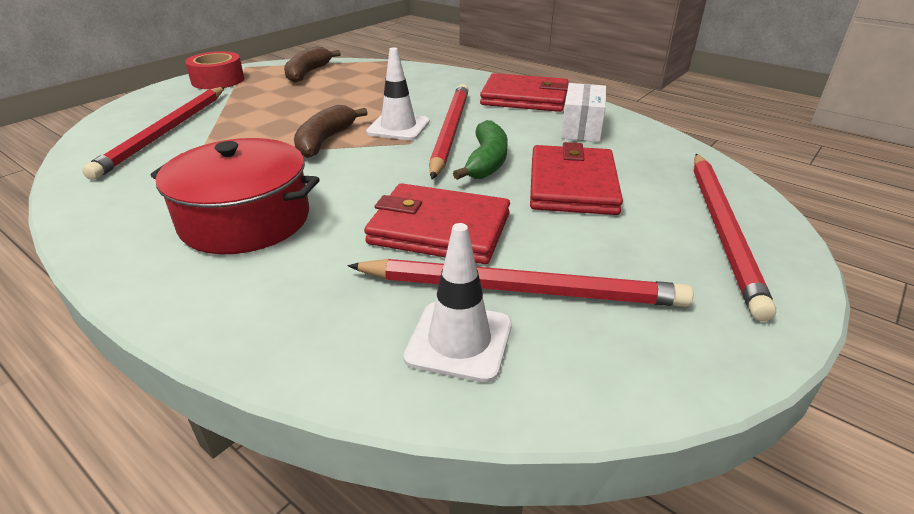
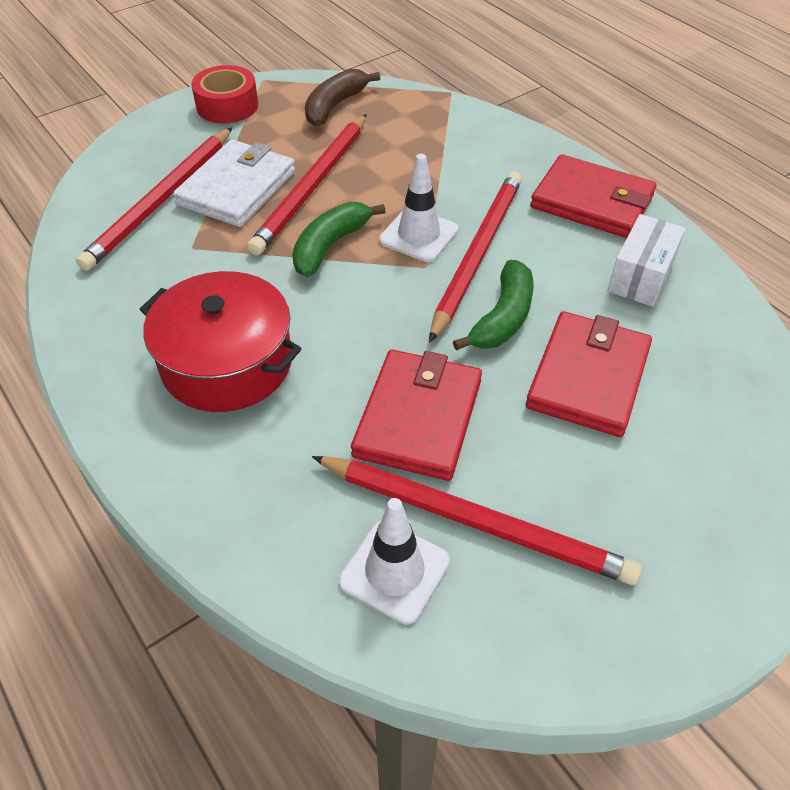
camera: 15 degrees right, 15 degrees up
brown banana [294,105,368,158] -> green banana [292,202,386,277]
red wallet [364,183,510,264] -> red wallet turned 75 degrees clockwise [351,349,482,481]
red pencil [694,154,776,322] -> red pencil moved to [247,114,367,255]
none -> white wallet [173,140,295,227]

